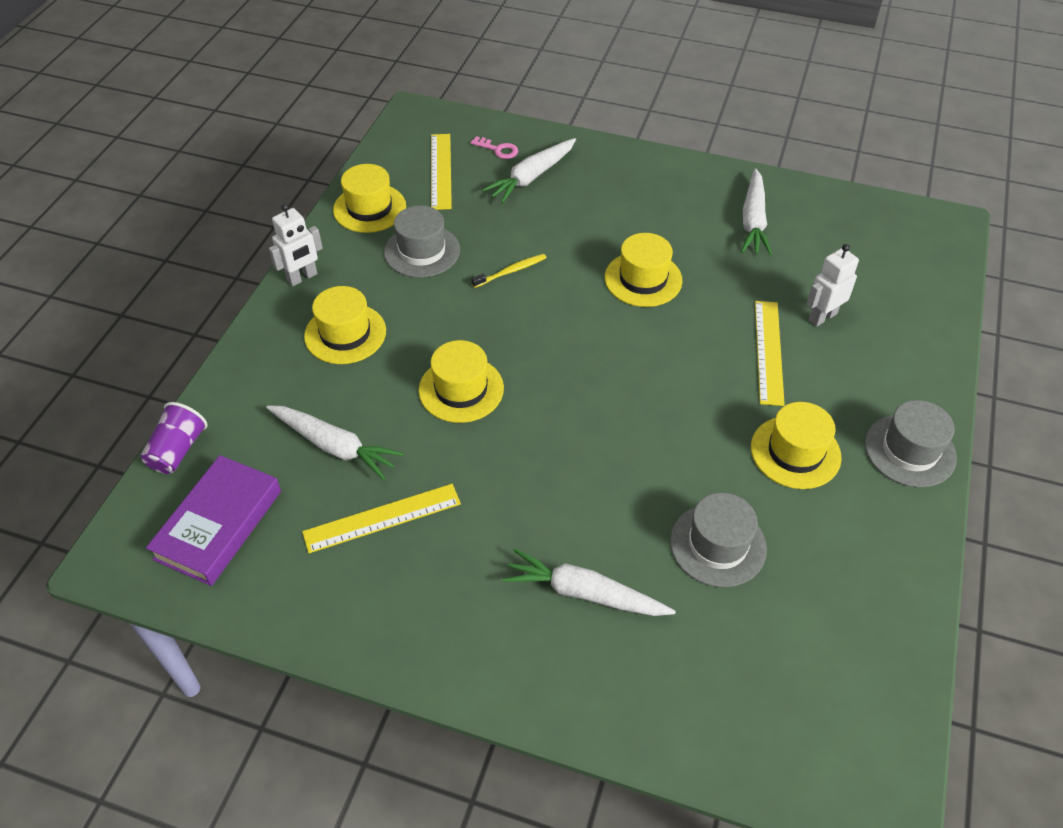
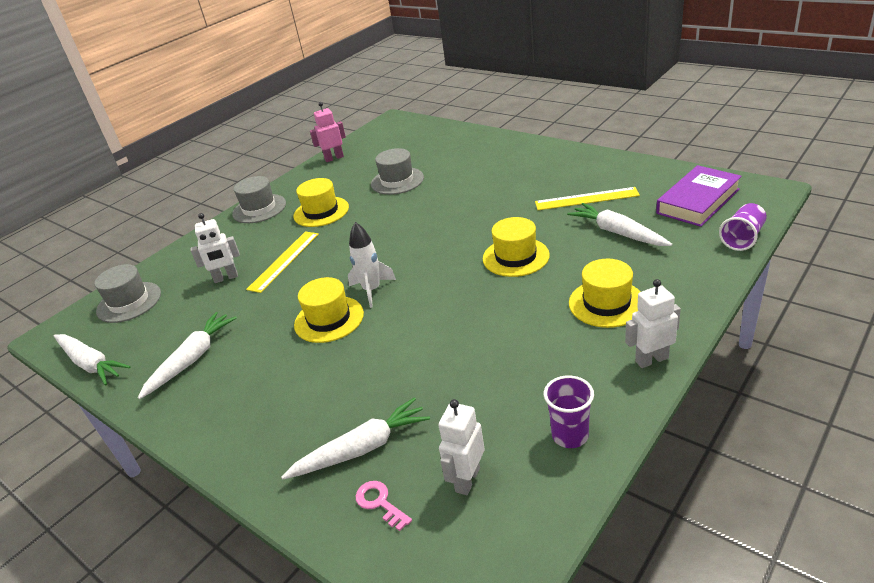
camera: 155 degrees left, 15 degrees down
yellow hat [333,164,406,233] -> purple cup [544,375,594,448]
grey hat [384,205,460,278] -> grey hat moved to [94,264,161,323]
yellow ruler [431,134,452,210] -> white robot [438,399,484,495]
yellow toothbrush [471,254,546,288] -> none
white carrot [502,548,676,616] -> white carrot moved to [54,334,131,385]
none -> pink robot [310,102,346,162]
none -> white rocket [348,222,396,308]

